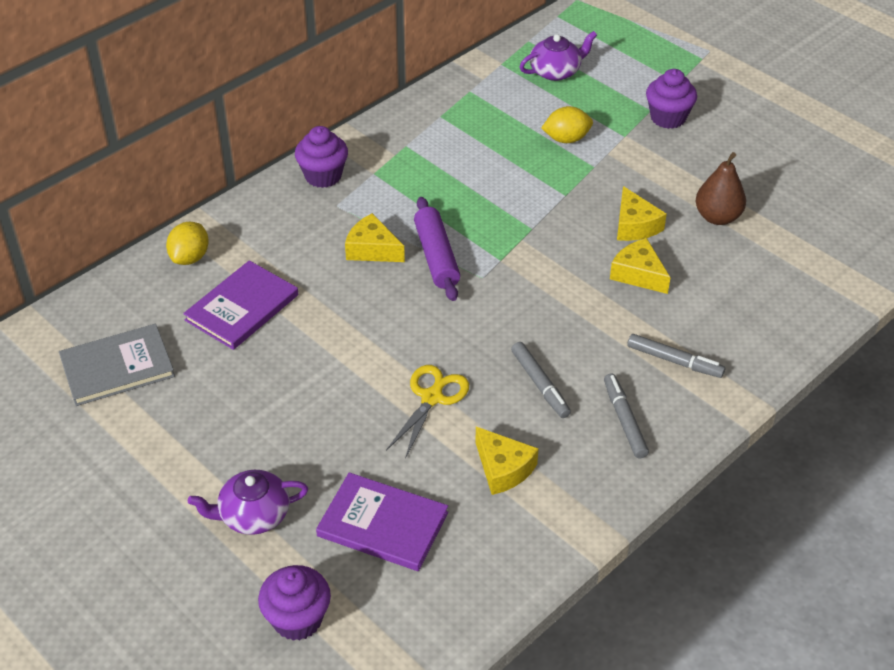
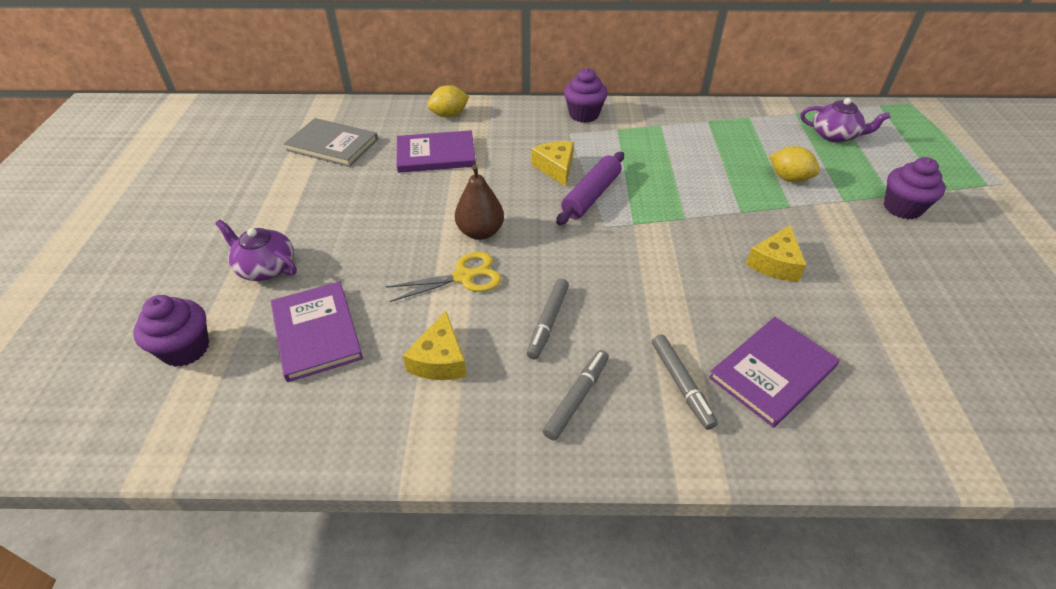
camera: 45 degrees right, 0 degrees up
yellow cheese [610,238,671,294] -> none
brown pear [696,152,746,225] -> brown pear moved to [455,164,504,240]
none -> purple book [709,317,840,428]

